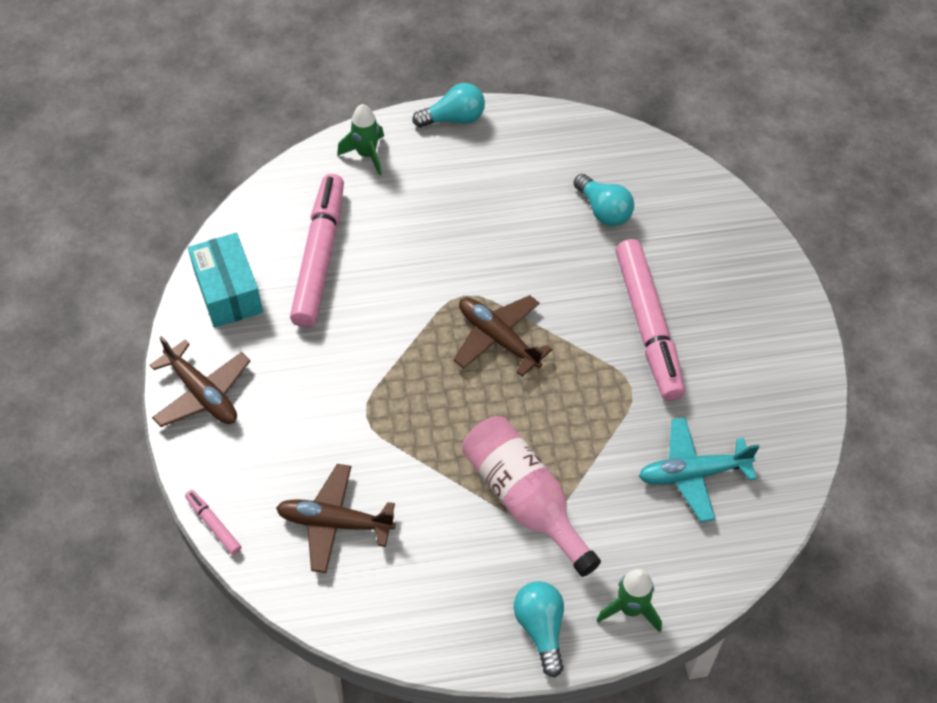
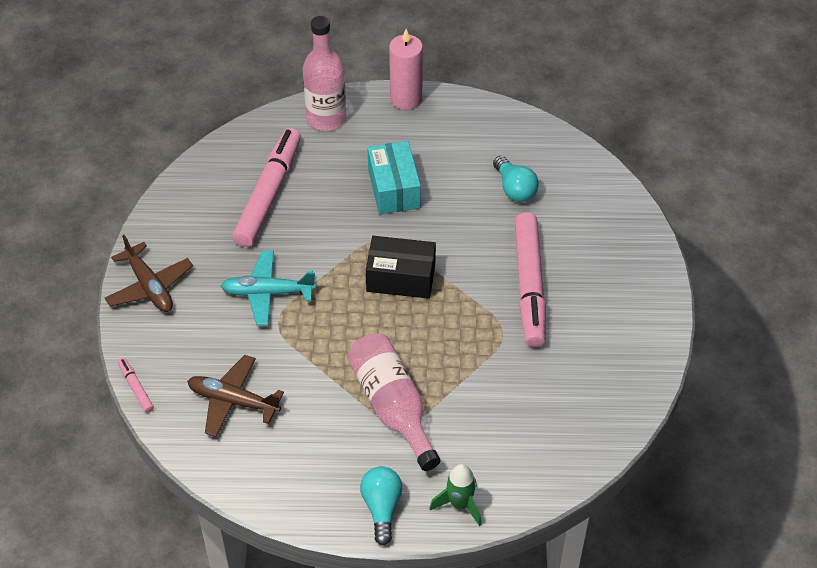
camera: 10 degrees right, 5 degrees down
turquoise box [188,233,263,328] -> turquoise box moved to [368,141,421,214]
green rocket [337,104,384,176] -> pink bottle [303,16,346,131]
turquoise light bulb [412,83,485,127] -> pink candle [389,29,423,110]
brown plane [454,295,553,376] -> black box [366,236,436,299]
turquoise plane [639,417,759,522] -> turquoise plane moved to [221,250,316,325]

